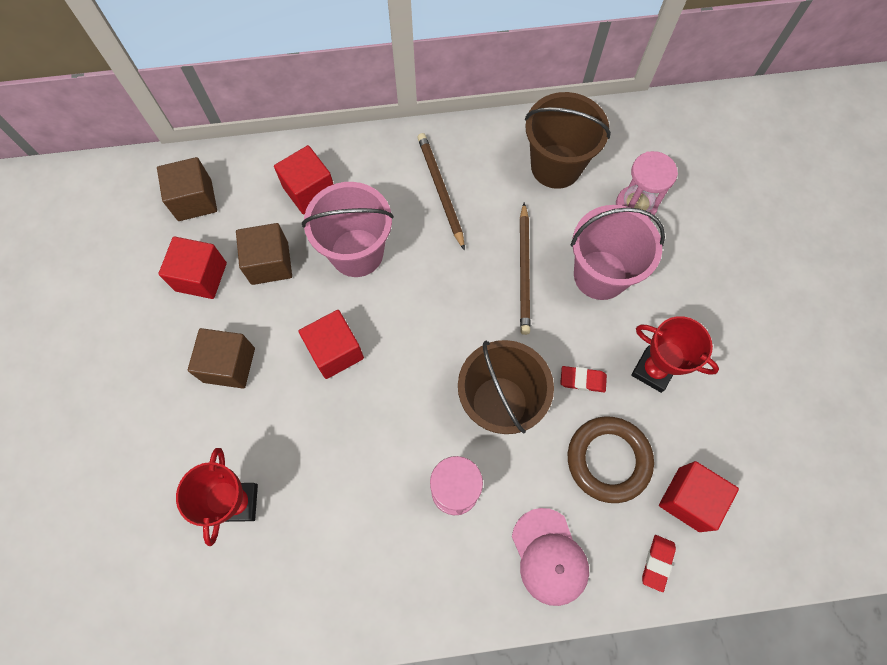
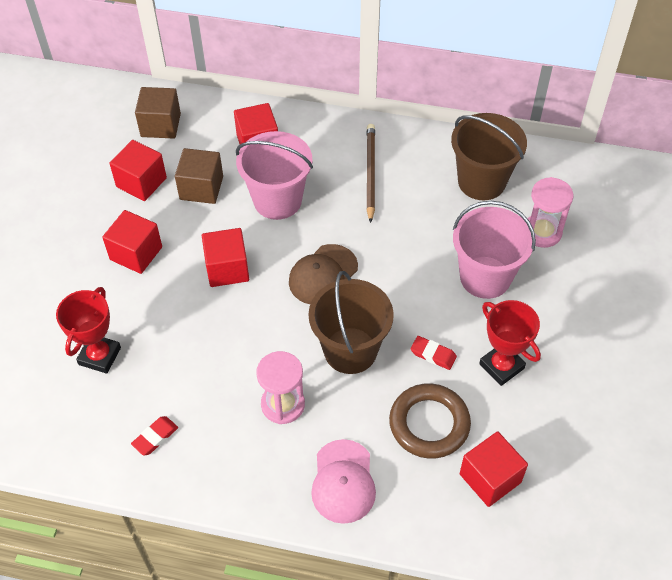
camera: 20 degrees right, 15 degrees down
brown cube [188,328,255,389] -> red cube [102,210,162,274]
brown pencil [520,203,531,335] -> none
red eraser [642,535,676,592] -> red eraser moved to [131,416,178,455]
none -> brown cap [289,244,358,304]

